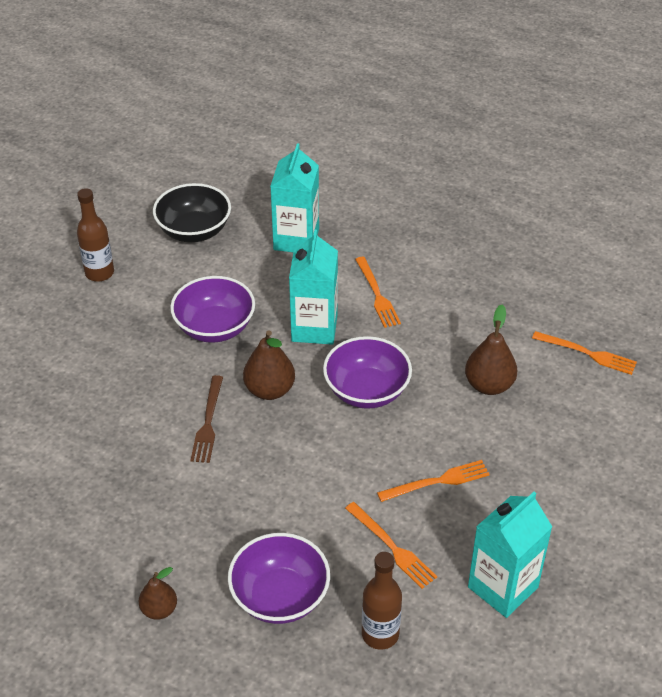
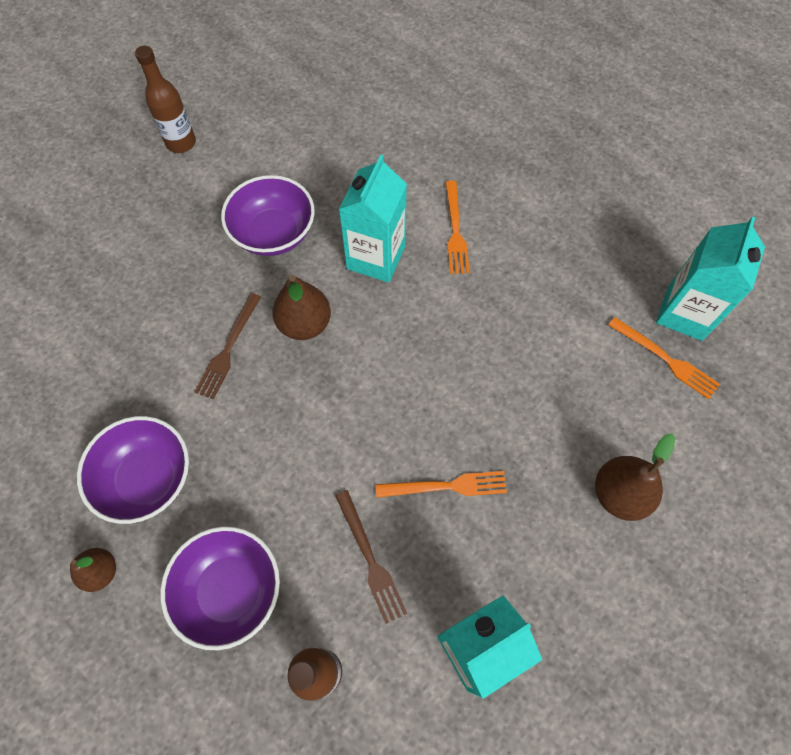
camera: 15 degrees right, 20 degrees up
black bowl [153,183,231,242] -> none
turquoise carton [270,143,319,252] -> turquoise carton moved to [656,216,765,341]
purple bowl [323,336,412,409] -> purple bowl moved to [77,416,189,524]
orange fork [345,502,437,589] -> brown fork [335,490,407,624]
brown pear [465,304,517,395] -> brown pear moved to [595,434,675,521]

